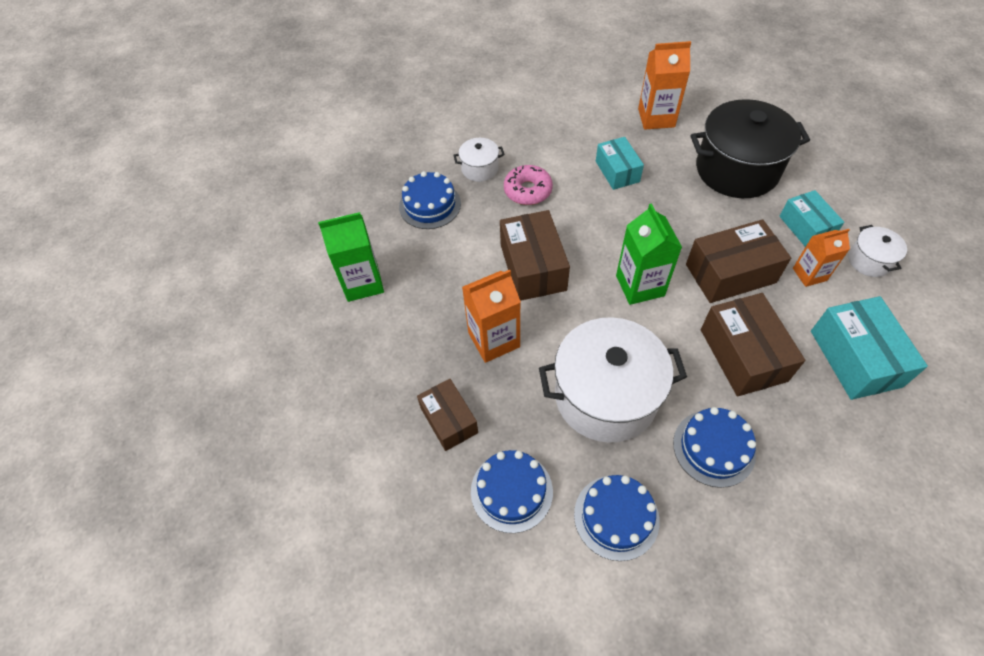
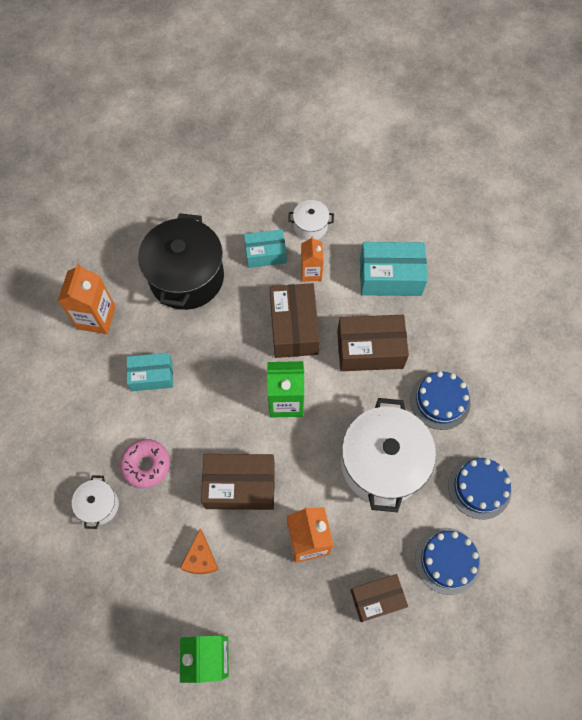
camera: 80 degrees left, 10 degrees up
blue cake [399,171,461,229] -> none
none -> orange cheese [180,529,219,574]

